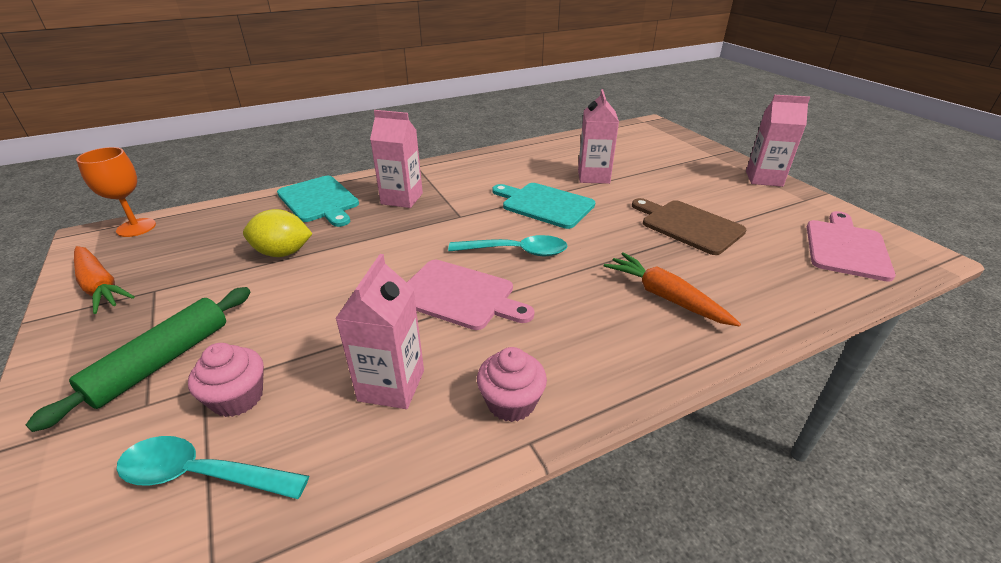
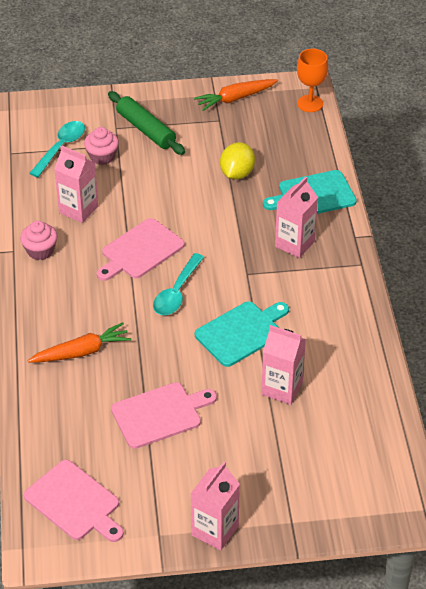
camera: 110 degrees right, 10 degrees up
brown cutting board [632,198,746,255] -> pink cutting board [111,382,217,449]

